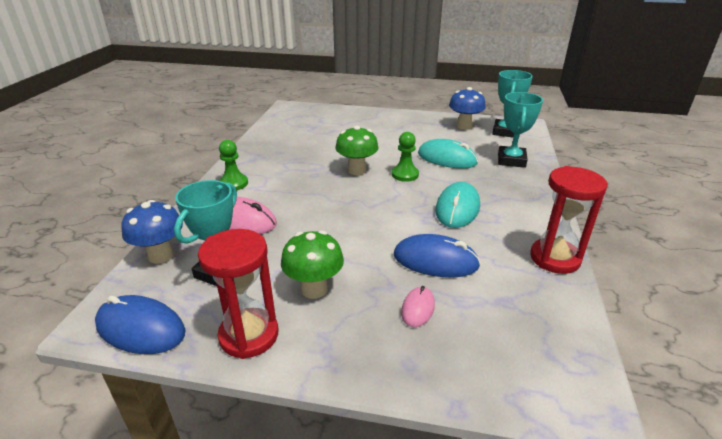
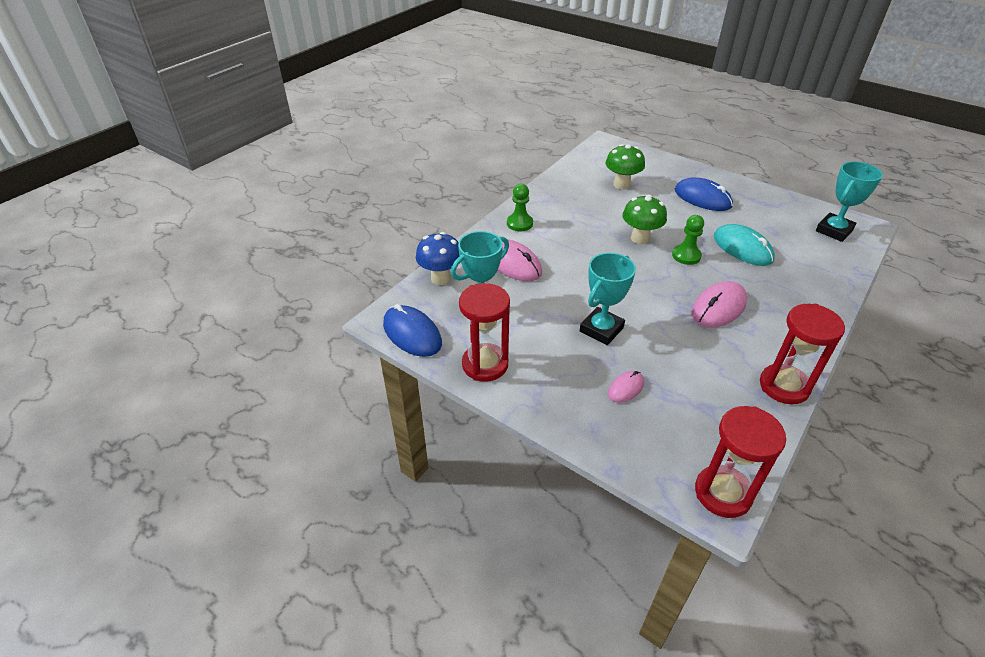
camera: 25 degrees right, 10 degrees up
green mushroom [281,230,344,299] -> green mushroom moved to [605,144,645,190]
blue mouse [394,234,481,277] -> blue mouse moved to [675,178,733,211]
turquoise mouse [435,182,480,228] -> pink mouse [691,281,747,328]
blue mushroom [449,87,486,130] -> none
turquoise trophy [498,92,543,168] -> turquoise trophy moved to [580,253,636,345]
none -> red hourglass [695,406,786,518]

